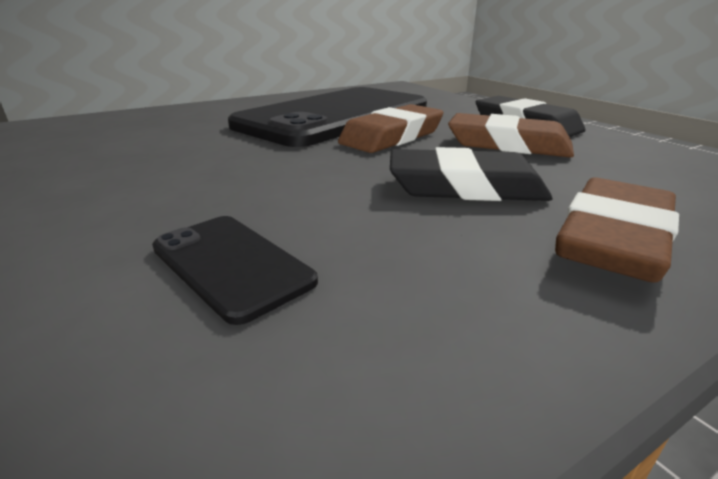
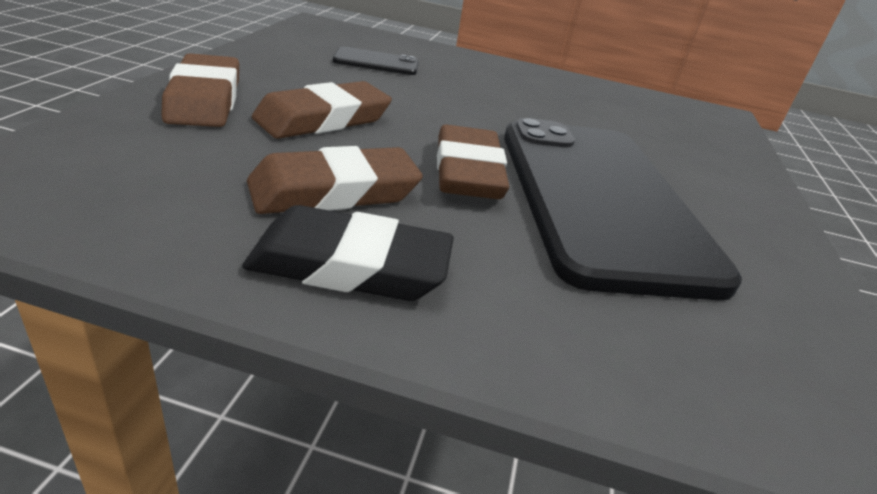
camera: 130 degrees right, 5 degrees up
black eraser [390,147,552,201] -> brown eraser [252,81,392,139]

